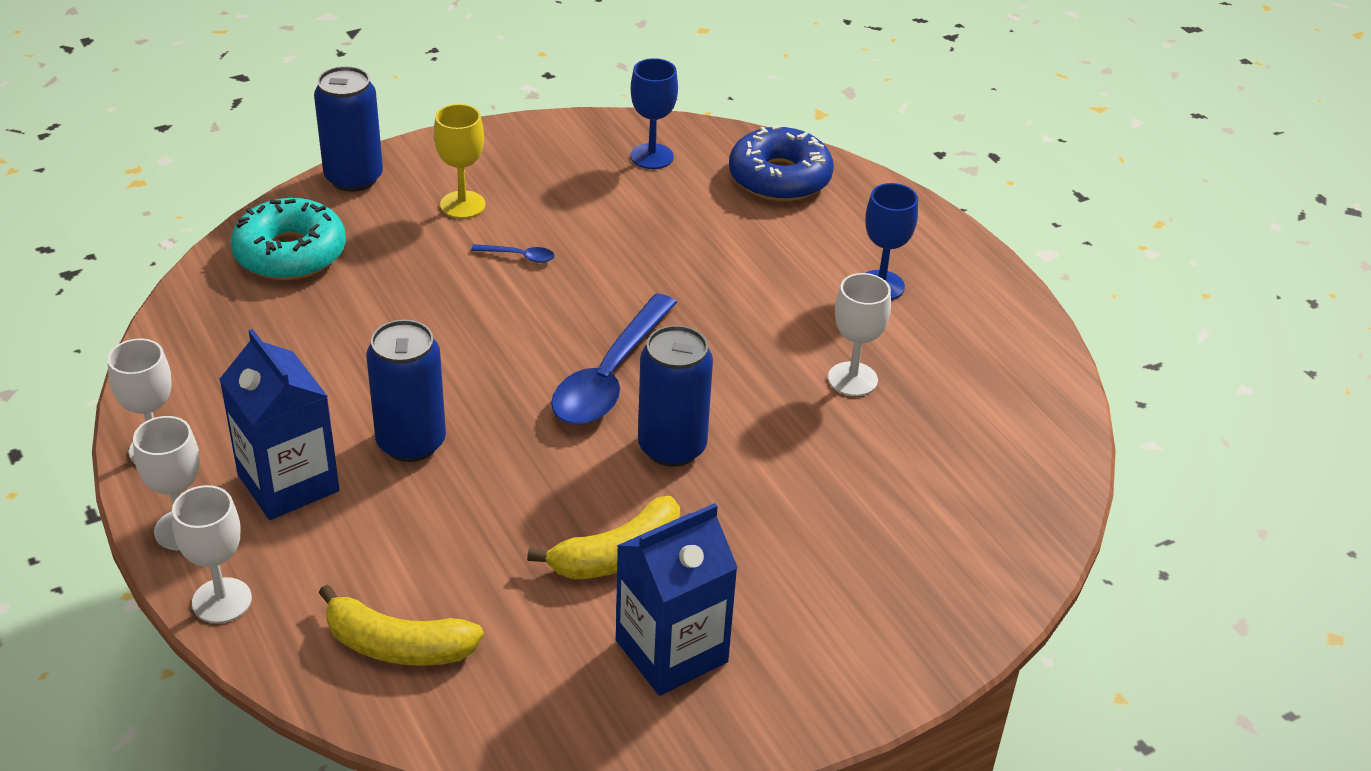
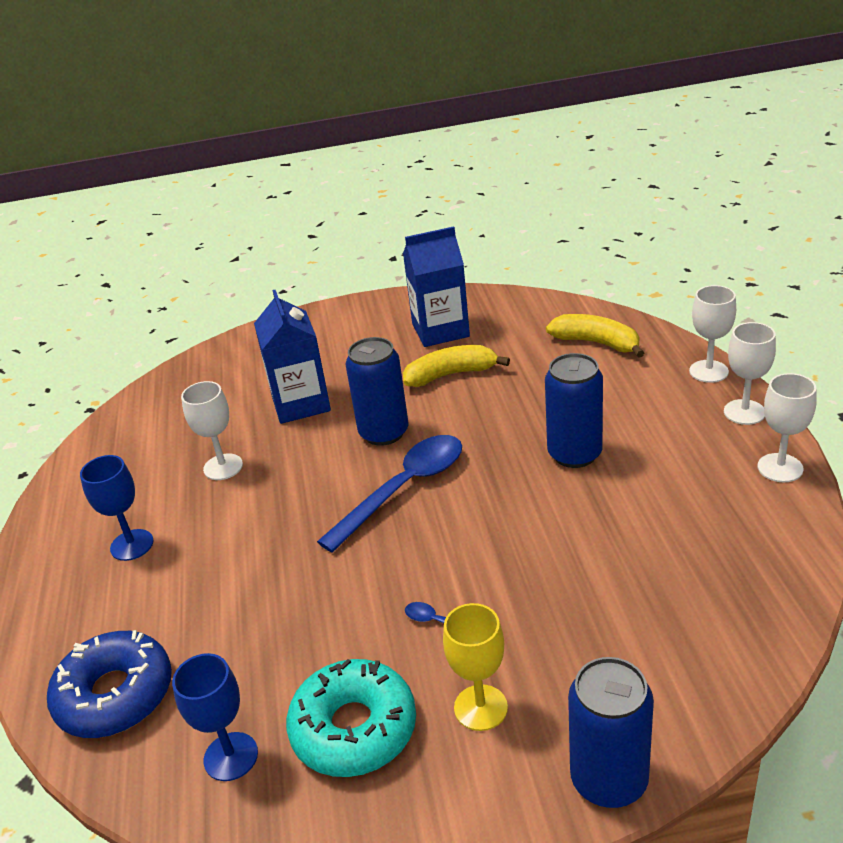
camera: 155 degrees left, 5 degrees down
blue carton [219,329,339,520] -> blue carton moved to [254,290,331,424]
turquoise donut [231,198,346,280] -> turquoise donut moved to [286,659,416,777]

